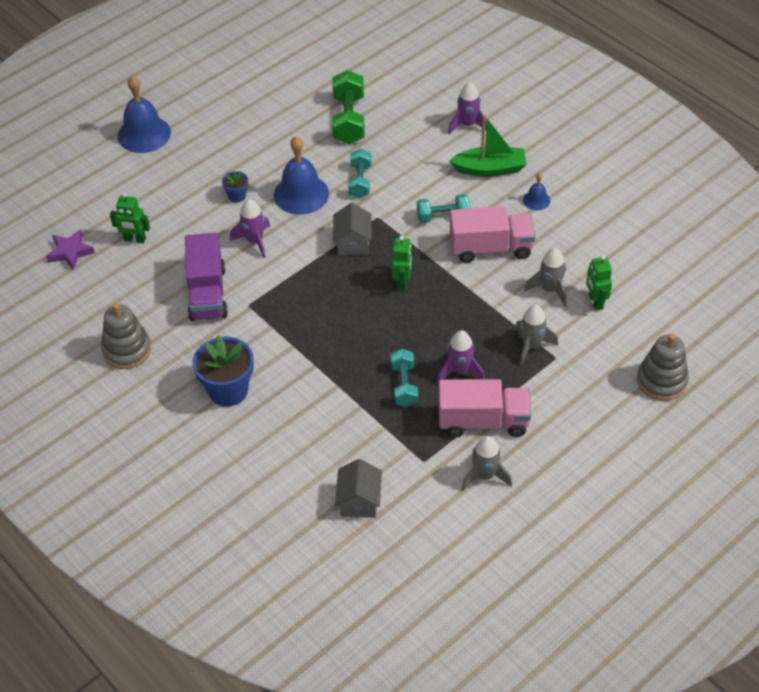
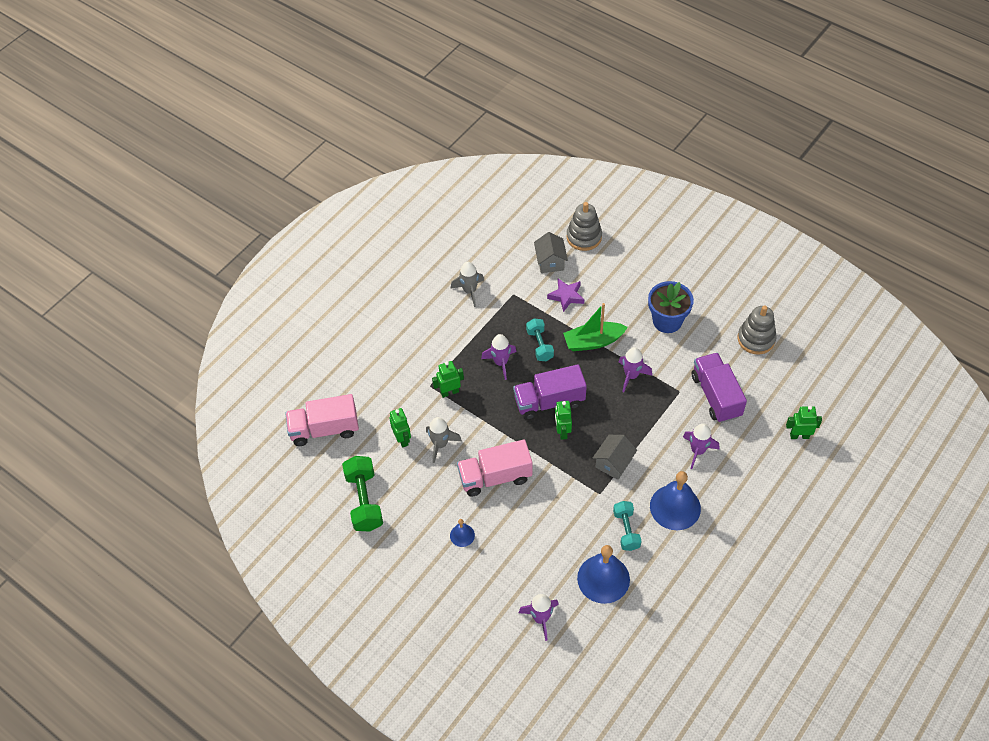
camera: 170 degrees right, 5 degrees up
purple star [46,229,95,270] -> purple star moved to [547,278,584,312]
blue bell [118,76,171,153] -> blue bell moved to [577,545,630,604]
blue flower pot [222,171,248,203] -> none
green dumbbell [332,70,365,144] -> green dumbbell moved to [342,456,383,532]
grey house [333,203,372,255] -> grey house turned 45 degrees clockwise [593,435,637,480]
turquoise dumbbell [417,194,470,223] -> none
pink truck [439,379,531,437] -> pink truck moved to [285,394,359,446]
green boat [449,115,527,177] -> green boat moved to [563,303,628,351]
grey rocket [515,305,558,365] -> green robot [432,361,464,398]
grey stacking toy [637,334,689,401] -> grey stacking toy moved to [566,202,602,251]
none -> purple truck [513,364,587,420]
none -> purple rocket [619,347,652,392]

